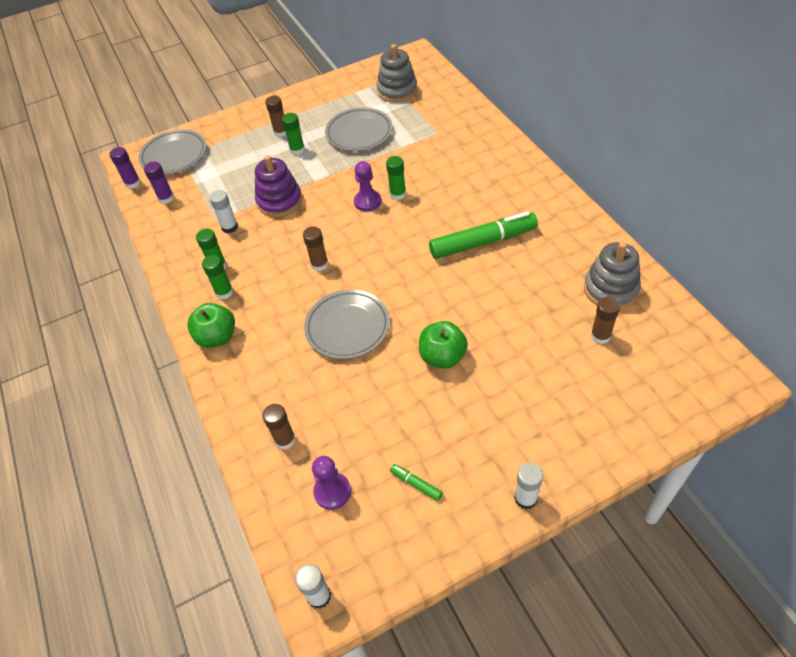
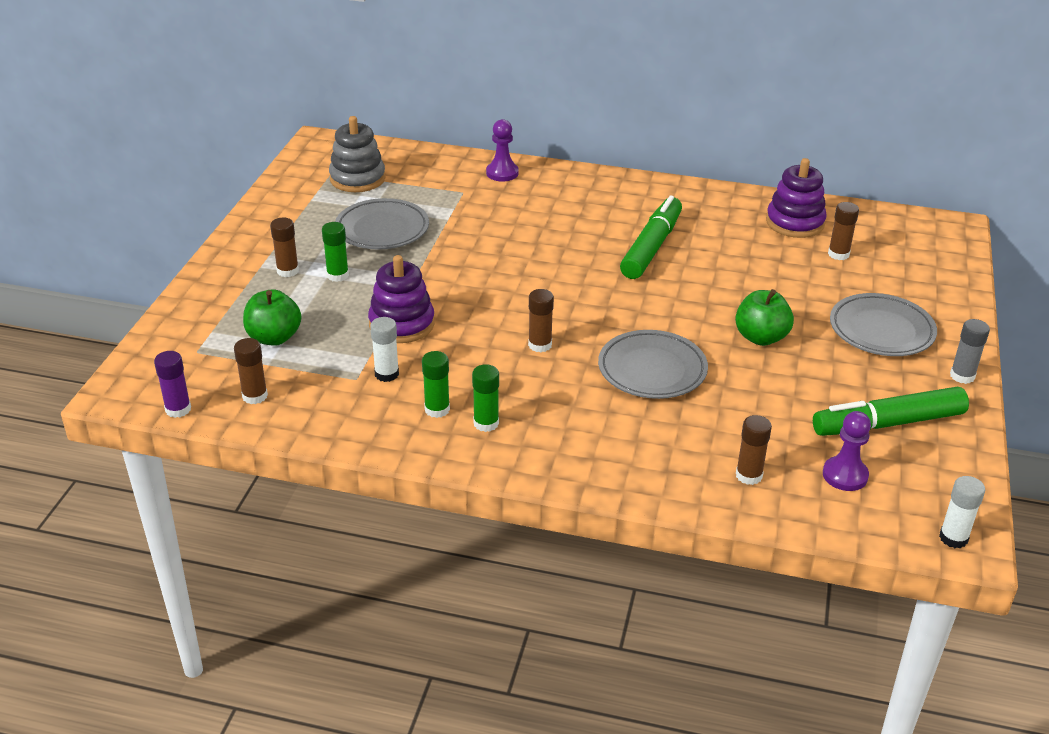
camera: 55 degrees left, 15 degrees down
grey plate [139,129,207,174] -> grey plate moved to [830,293,937,356]
purple glue stick [144,161,174,204] -> brown glue stick [234,338,268,404]
green apple [187,303,235,348] -> green apple moved to [243,289,301,346]
purple pawn [354,161,381,212] -> purple pawn moved to [486,119,519,181]
green glue stick [386,156,406,200] -> none
green marker [390,464,443,501] -> green marker [813,387,969,436], size x2.42
white glue stick [514,463,543,510] -> grey glue stick [950,319,990,384]
grey stacking toy [584,242,641,309] -> purple stacking toy [766,158,827,238]

